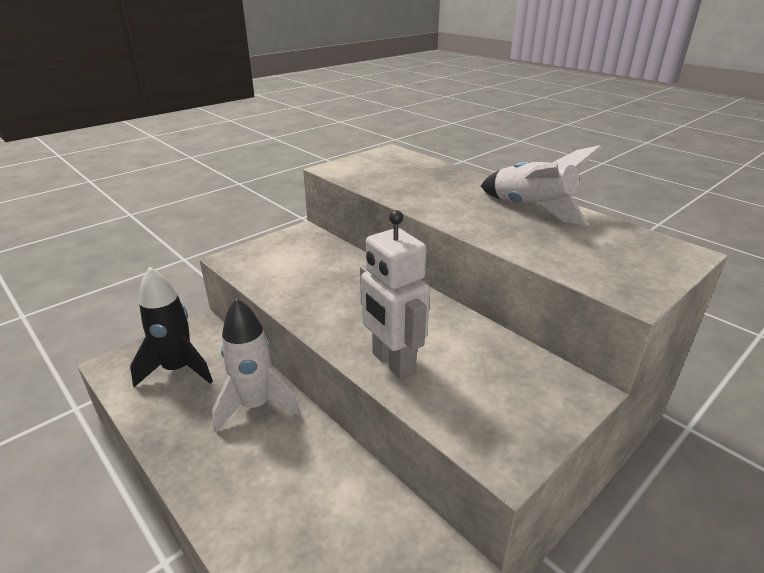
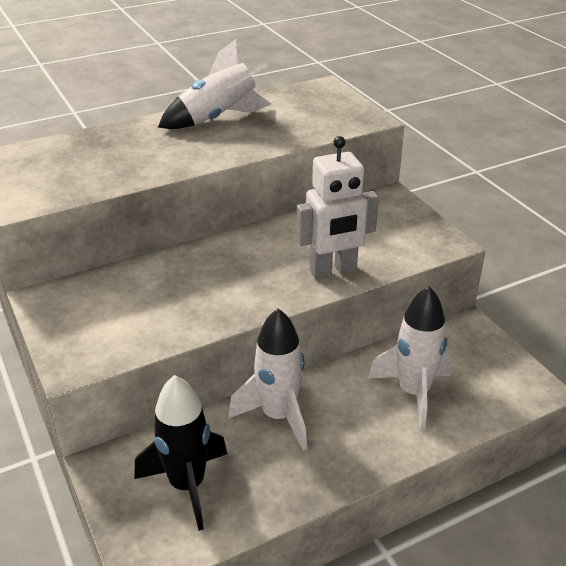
camera: 75 degrees left, 5 degrees up
none -> white rocket [368,286,452,430]

